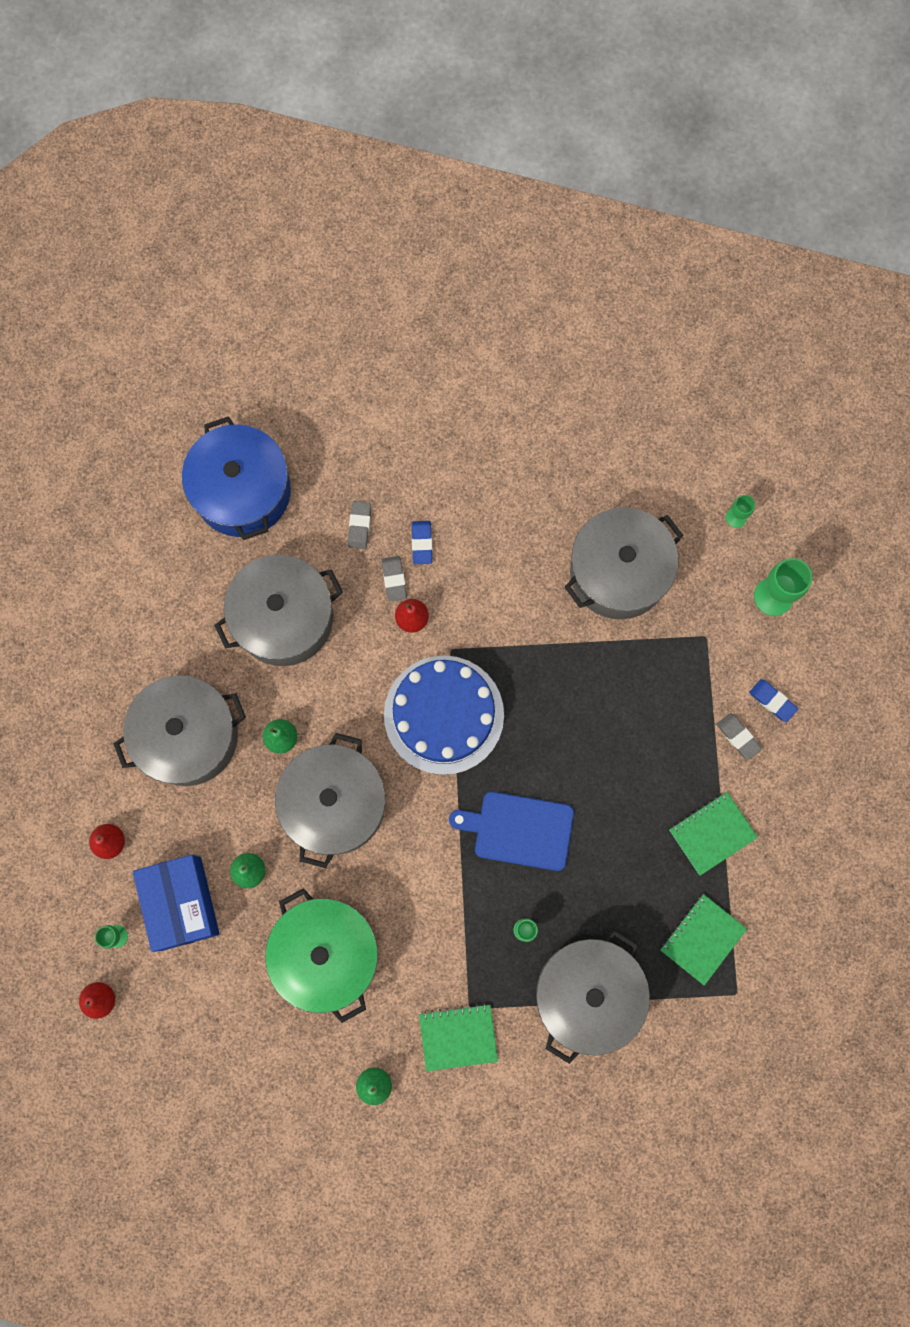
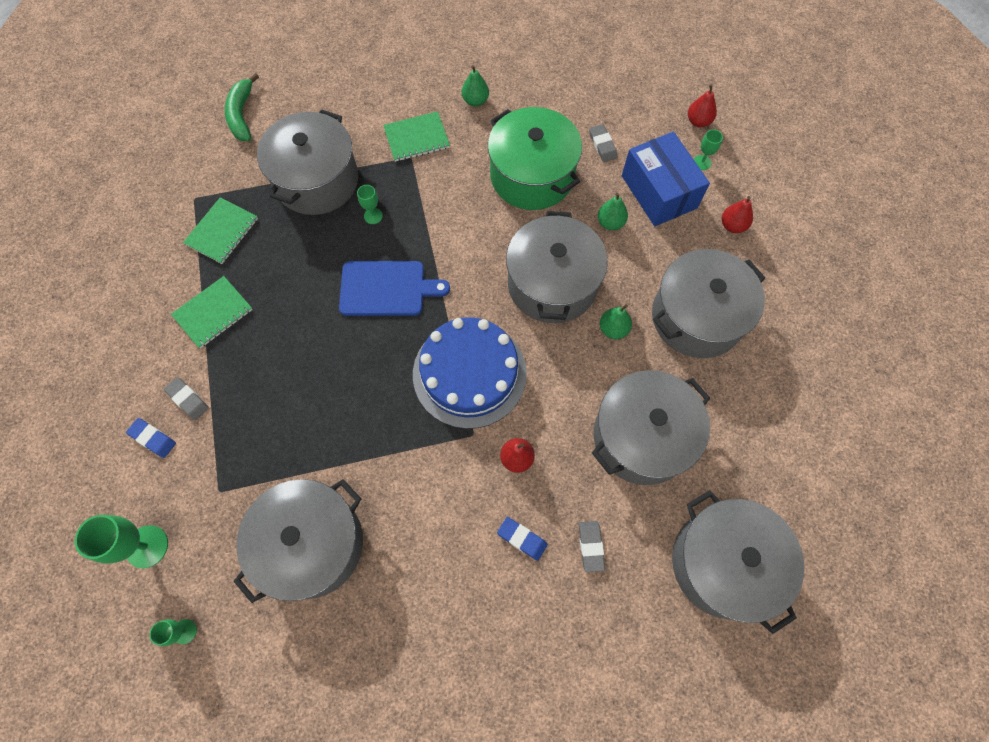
camera: 170 degrees right, 10 degrees down
blue pot [182,416,291,540] -> grey pot [672,490,804,634]
grey eraser [382,556,407,601] -> grey eraser moved to [589,124,617,162]
blue eraser [412,521,432,564] -> blue eraser turned 45 degrees counterclockwise [497,517,548,561]
none -> green banana [225,73,259,141]

